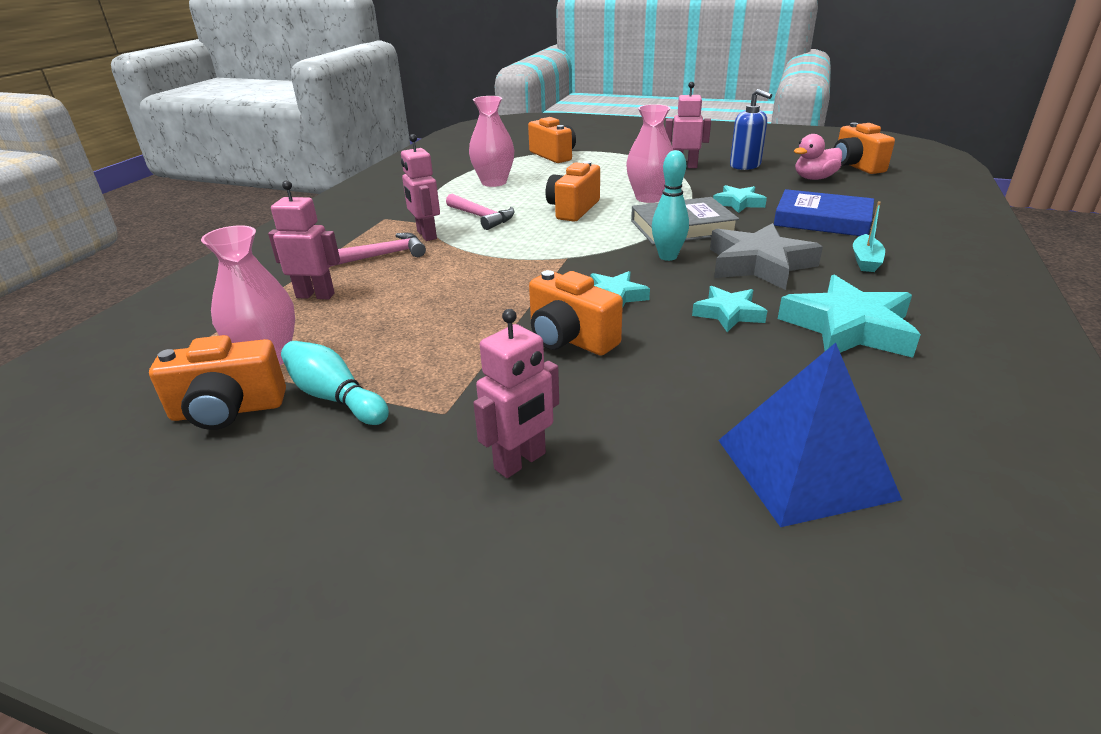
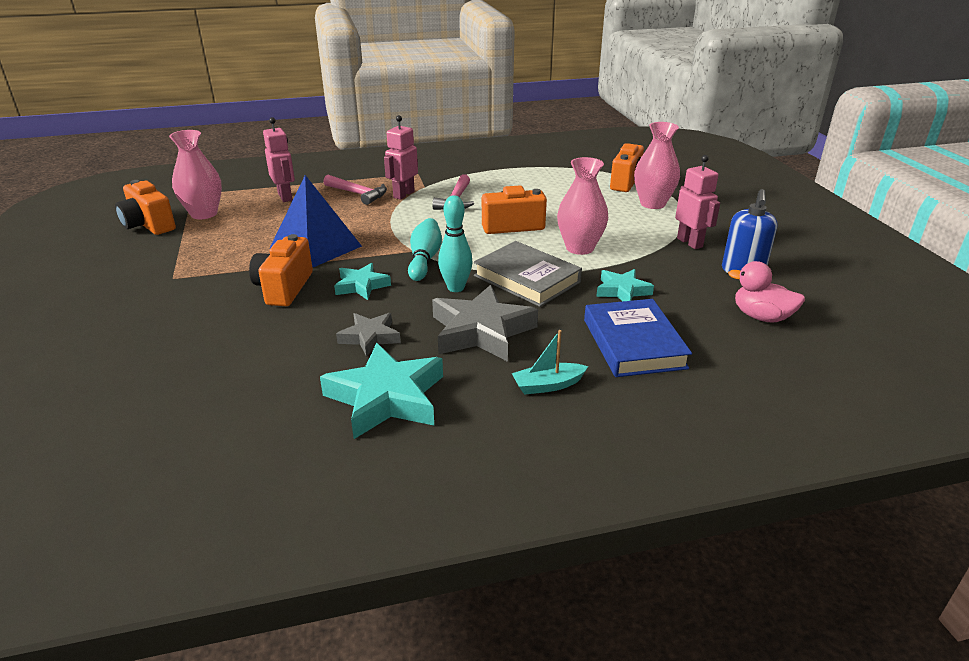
camera: 55 degrees right, 0 degrees up
turquoise bowling pin [281,341,389,425] -> turquoise bowling pin moved to [408,218,442,281]
pink vase [469,96,514,187] -> pink vase moved to [634,122,680,209]
pink robot [473,309,559,478] -> none
turquoise star [692,286,767,332] -> grey star [336,313,401,357]
blue pyramid [718,343,902,527] -> blue pyramid moved to [270,175,362,268]
orange camera [834,122,895,174] -> none

